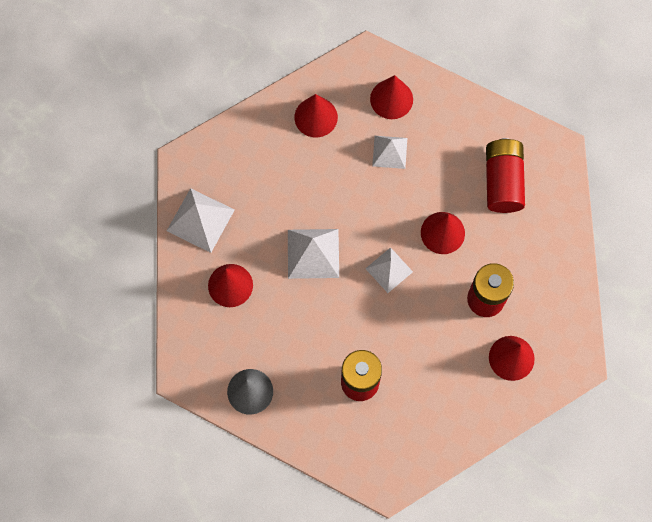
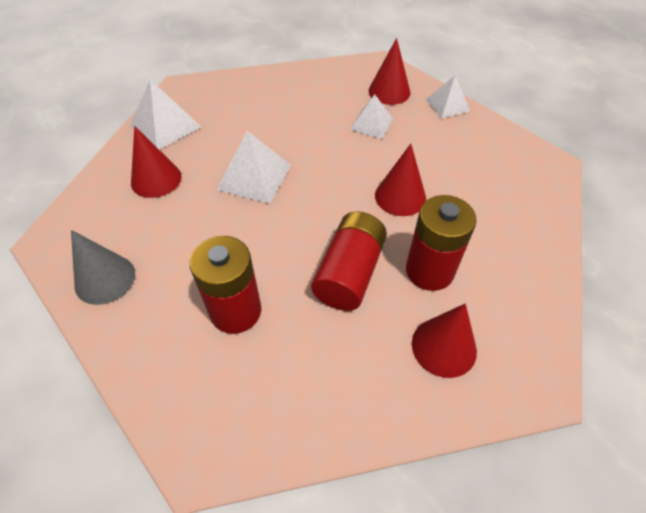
camera: 20 degrees right, 20 degrees down
red cone [294,94,338,137] -> none
white pyramid [365,247,413,293] -> white pyramid moved to [425,76,470,119]
red battery [486,138,525,213] -> red battery moved to [311,212,387,311]

